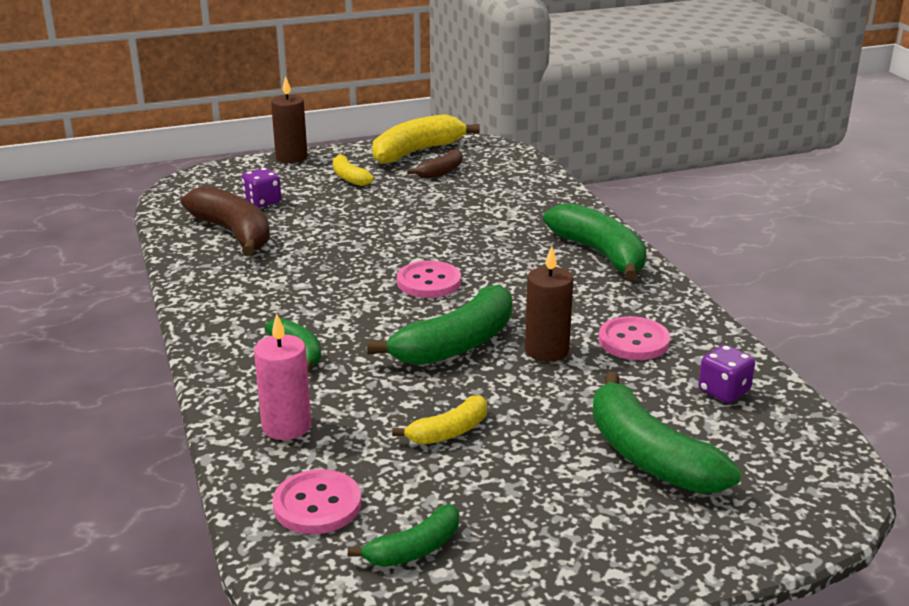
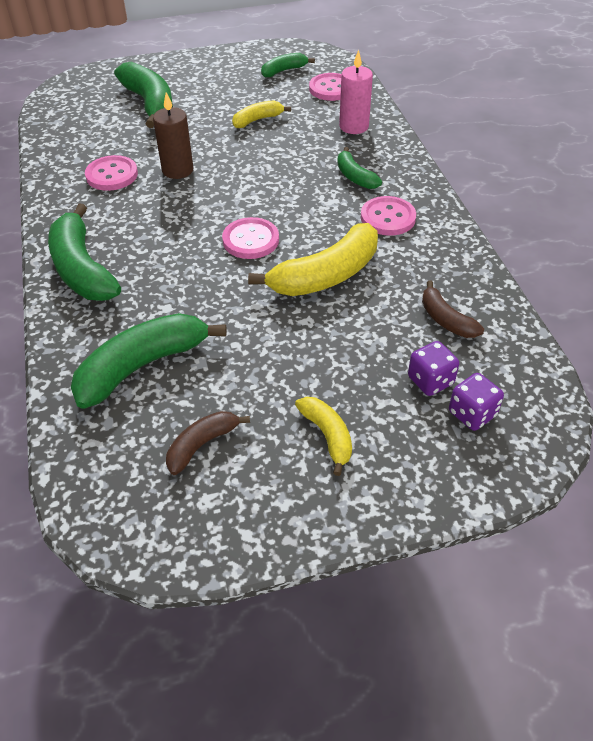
camera: 175 degrees left, 20 degrees up
brown banana [181,186,270,256] -> brown banana [422,280,484,338], size x0.54
brown candle [271,76,307,163] -> none
green banana [367,285,512,365] -> green banana moved to [71,313,227,409]
yellow banana [372,114,480,164] -> yellow banana moved to [248,223,378,296]
purple dice [698,345,755,403] -> purple dice moved to [449,373,504,431]
none -> pink button [361,196,416,236]

